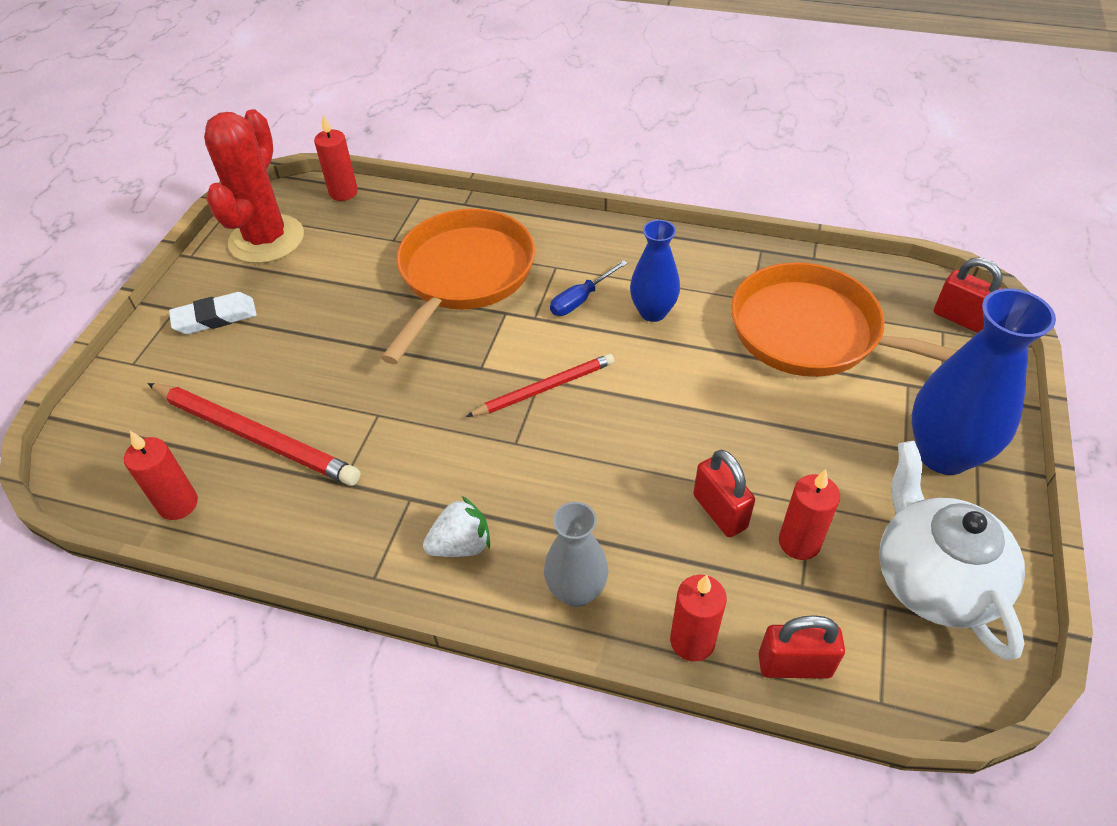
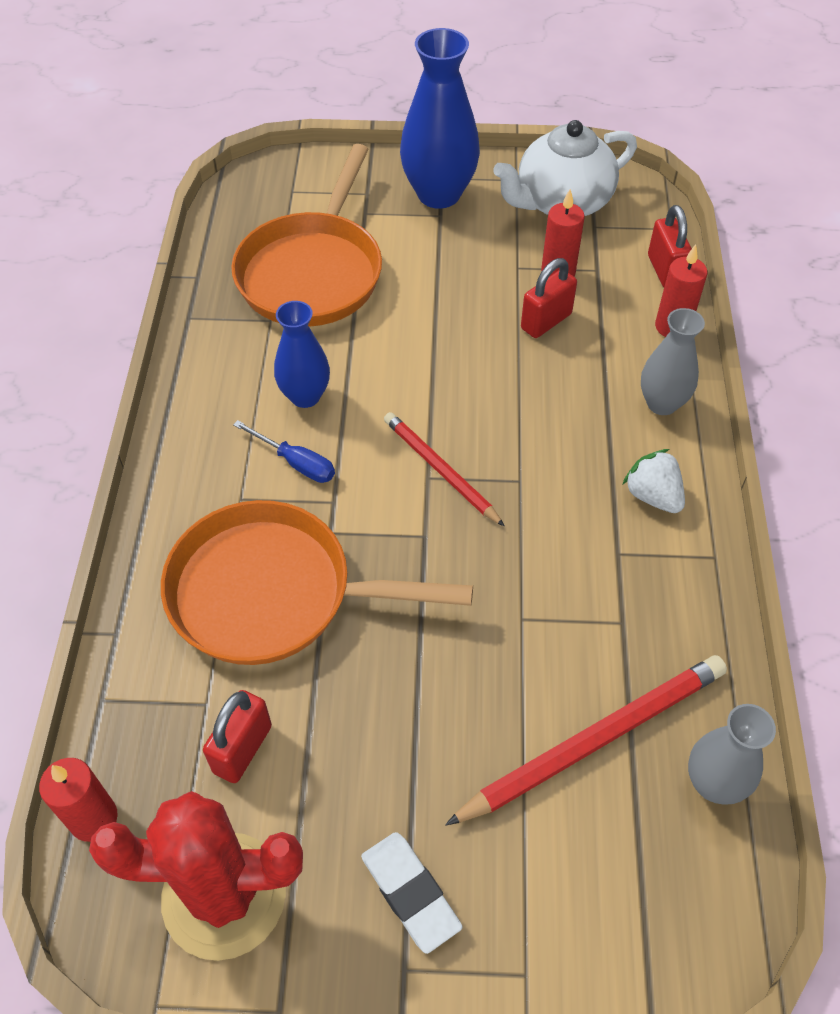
camera: 105 degrees left, 5 degrees up
red candle [124,431,198,520] -> grey vase [688,704,776,805]
red pencil [147,383,360,486] -> red pencil turned 45 degrees clockwise [445,655,727,826]
red padlock [934,257,1003,333] -> red padlock moved to [203,690,272,783]

